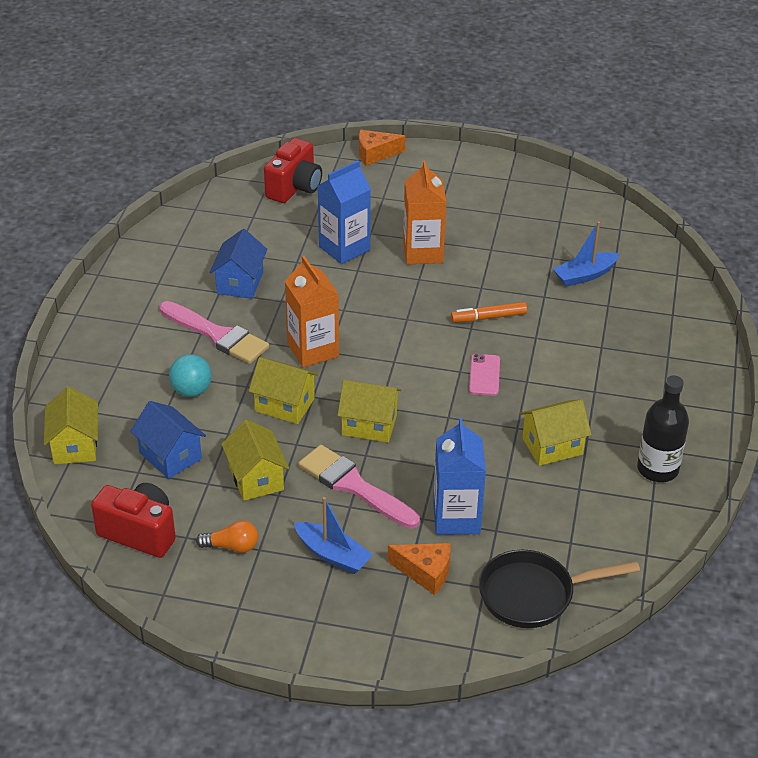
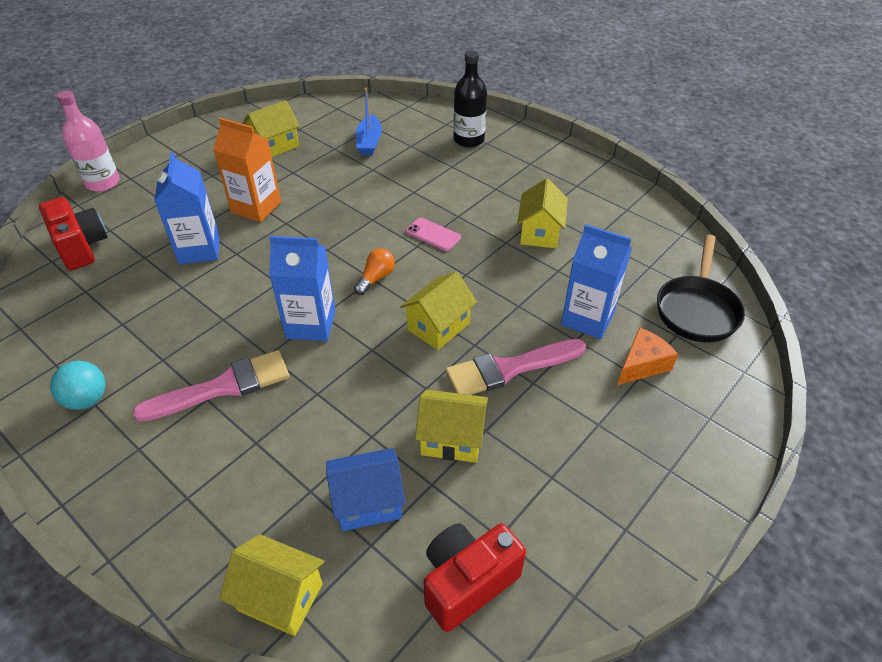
camera: 60 degrees left, 5 degrees up
turquoise ball [169,354,212,397] -> turquoise ball moved to [50,361,106,410]
orange light bulb [196,520,258,553] -> orange light bulb moved to [354,248,395,295]
blue house [209,229,268,299] -> none
yellow house [249,357,319,424] -> yellow house moved to [243,100,300,157]
orange carton [285,256,339,368] -> blue carton [269,236,336,341]
blue boat [294,497,373,574] -> none
orange cheese [359,130,406,166] -> pink bottle [57,91,120,192]
orange marker [451,302,527,323] -> none
black bottle [637,375,689,482] -> black bottle moved to [453,51,487,148]

